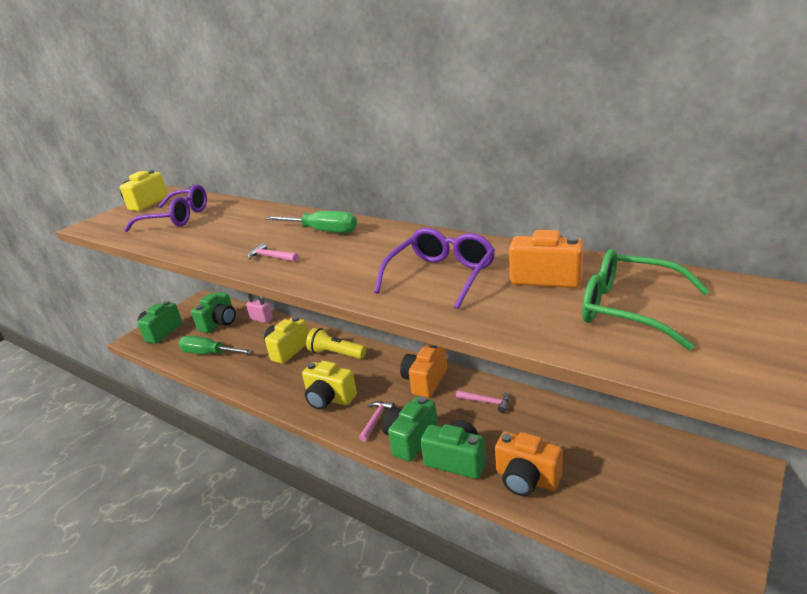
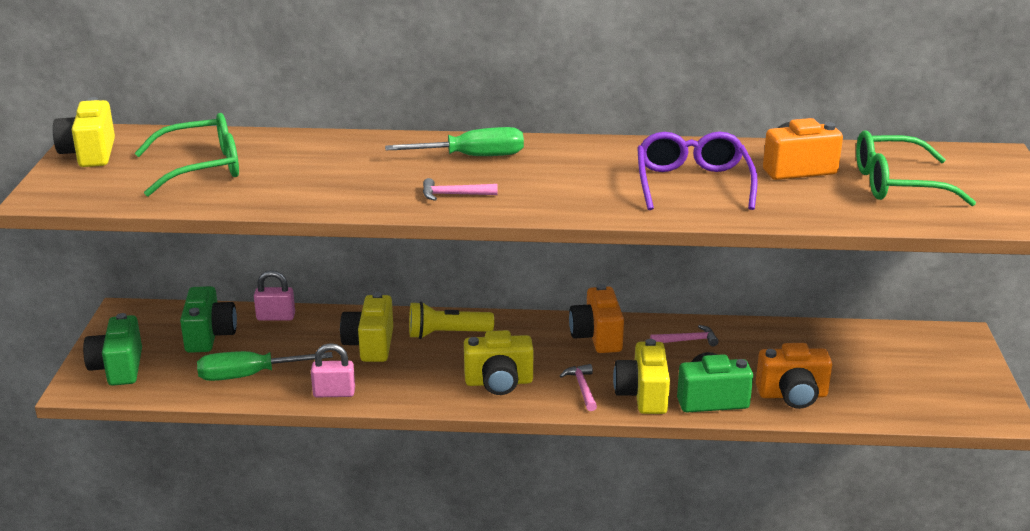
camera: 35 degrees left, 0 degrees up
purple glasses [124,184,207,232] -> green glasses [135,113,239,196]
green camera [382,396,438,462] -> yellow camera [613,339,670,414]
none -> pink padlock [311,343,355,397]

